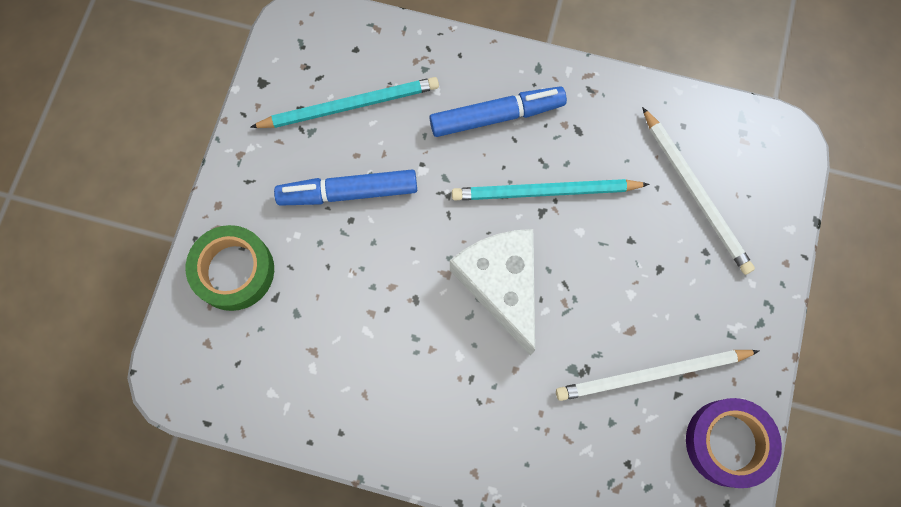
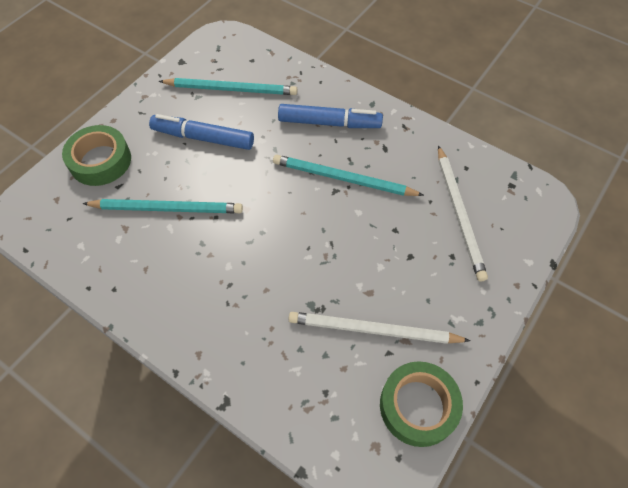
camera: 20 degrees right, 15 degrees down
white cheese [450,229,535,356] -> none
purple tape [686,398,782,488] -> green tape [380,361,463,447]
none -> turquoise pencil [82,199,243,213]

